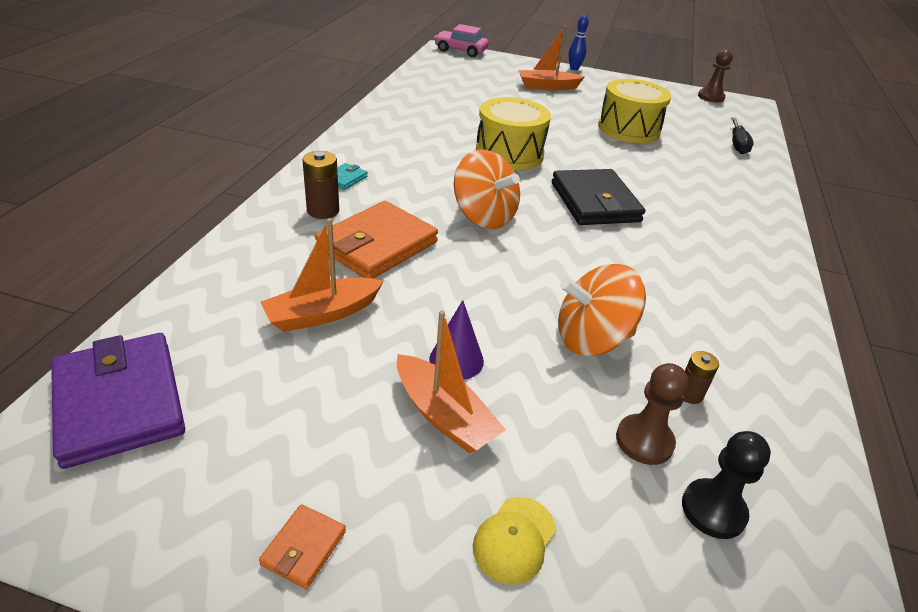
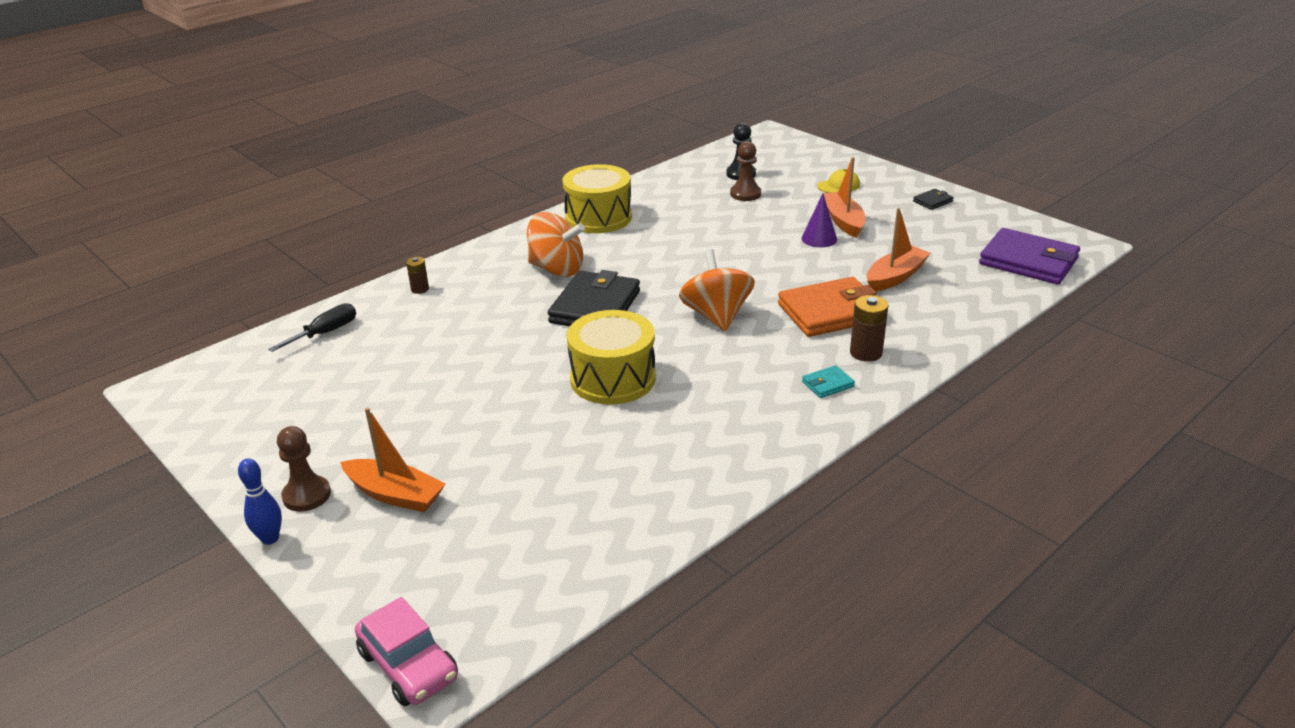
camera: 145 degrees left, 5 degrees down
purple wallet [51,333,185,469] -> purple wallet turned 60 degrees counterclockwise [979,228,1080,284]
orange wallet [259,504,346,589] -> black wallet [913,189,954,210]
orange boat [261,218,384,332] -> orange boat turned 45 degrees counterclockwise [867,208,930,291]
orange spinning top [558,264,646,356] -> orange spinning top moved to [527,212,585,277]
yellow drum [598,79,671,143] -> yellow drum moved to [563,164,632,233]
brown battery [684,351,719,404] -> brown battery moved to [406,257,429,294]
brown pawn [698,49,733,103] -> brown pawn moved to [277,426,331,512]

